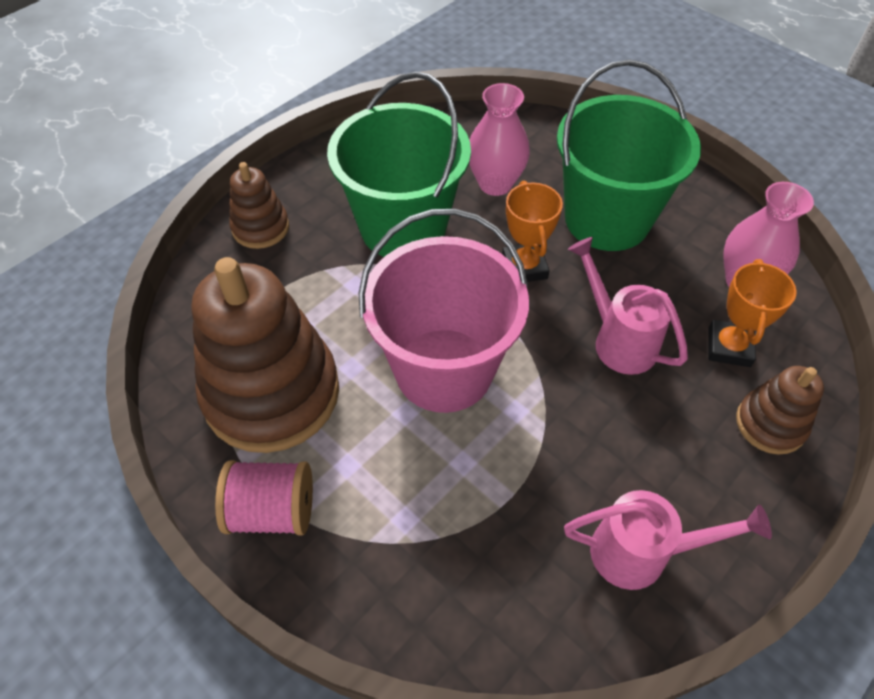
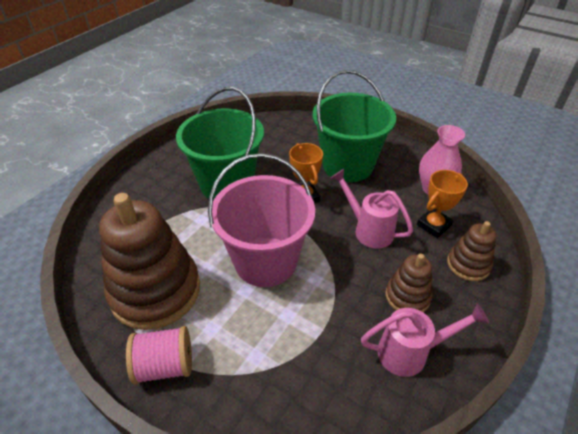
camera: 10 degrees left, 10 degrees down
brown stacking toy [229,162,289,249] -> brown stacking toy moved to [386,253,433,312]
pink vase [469,83,530,196] -> none
orange trophy [708,259,797,367] -> orange trophy turned 45 degrees clockwise [417,170,468,238]

